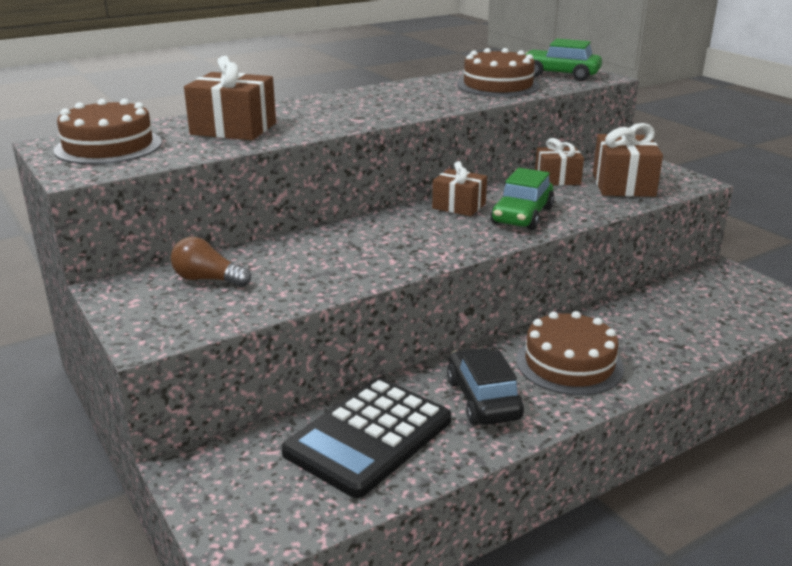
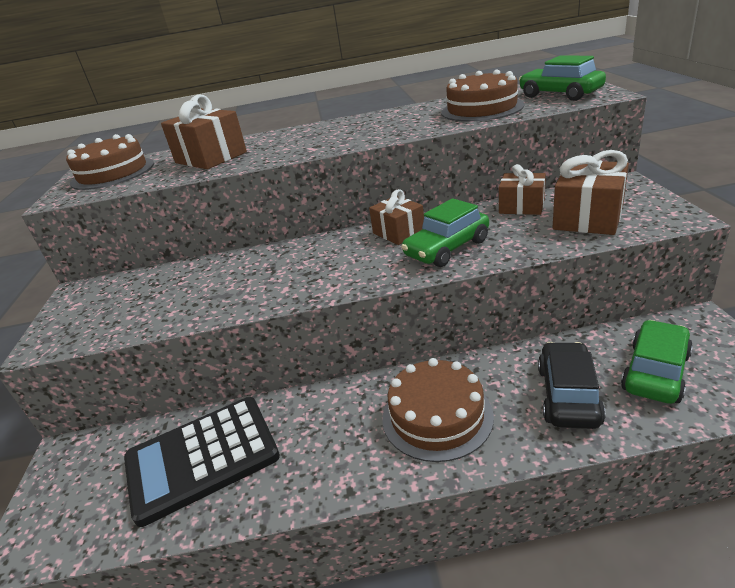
camera: 30 degrees right, 5 degrees up
brown light bulb [171,237,251,287] -> none
black car [447,348,524,425] -> black car moved to [538,342,606,429]
none -> green car [621,320,693,404]

